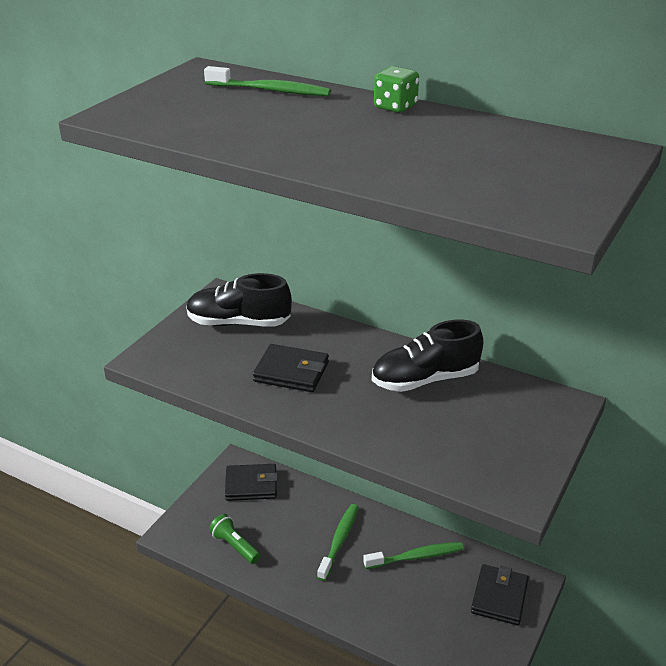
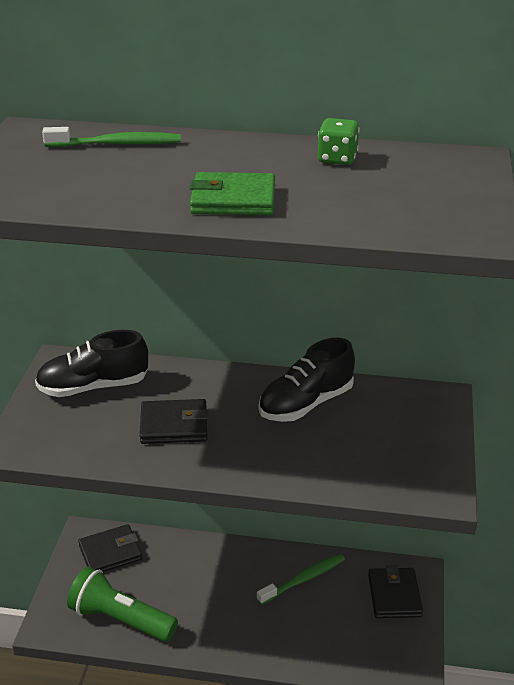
camera: 20 degrees left, 0 degrees up
green flashlight [209,514,261,564] -> green flashlight [67,567,178,642], size x1.73
green toothbrush [317,504,359,581] -> none
green dice [374,66,419,113] -> green dice moved to [318,118,360,165]
none -> green wallet [190,172,275,216]

